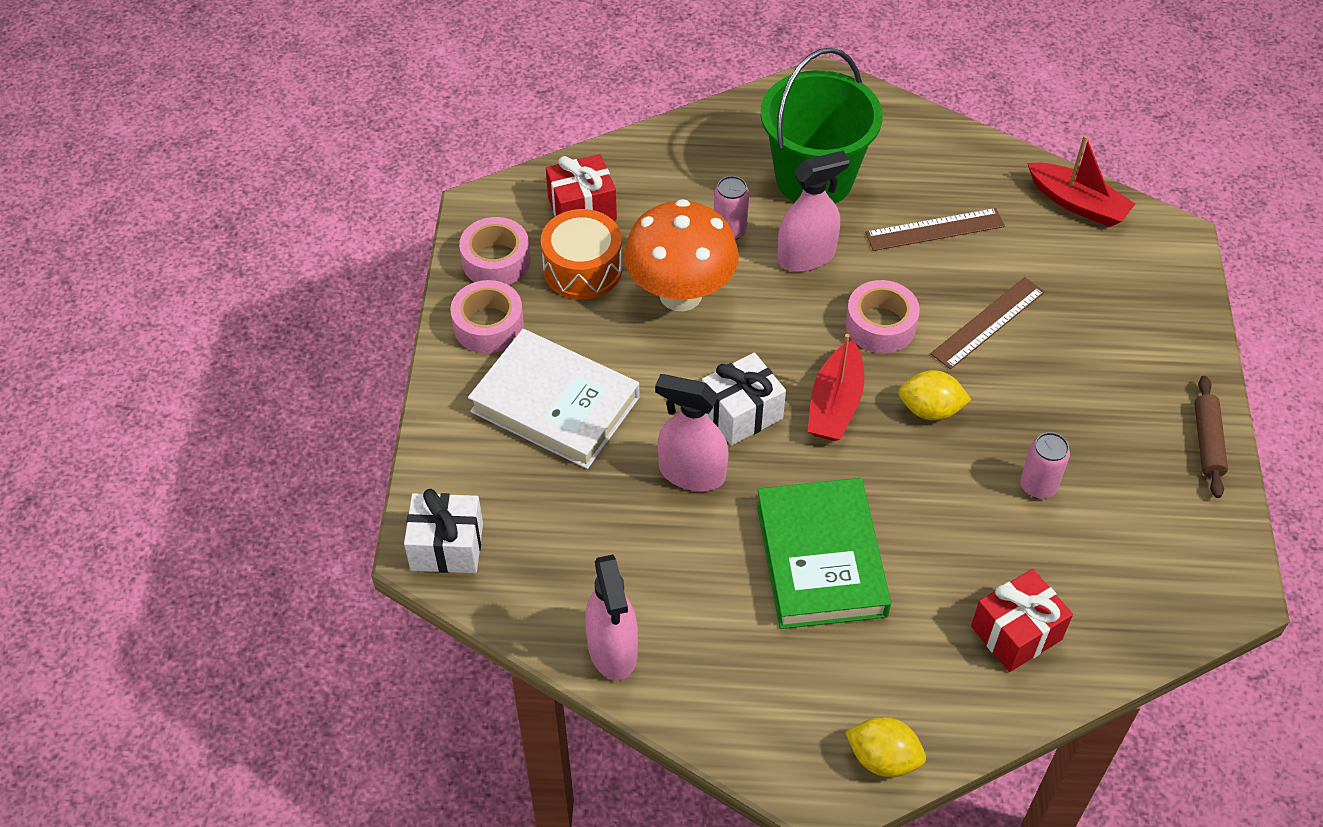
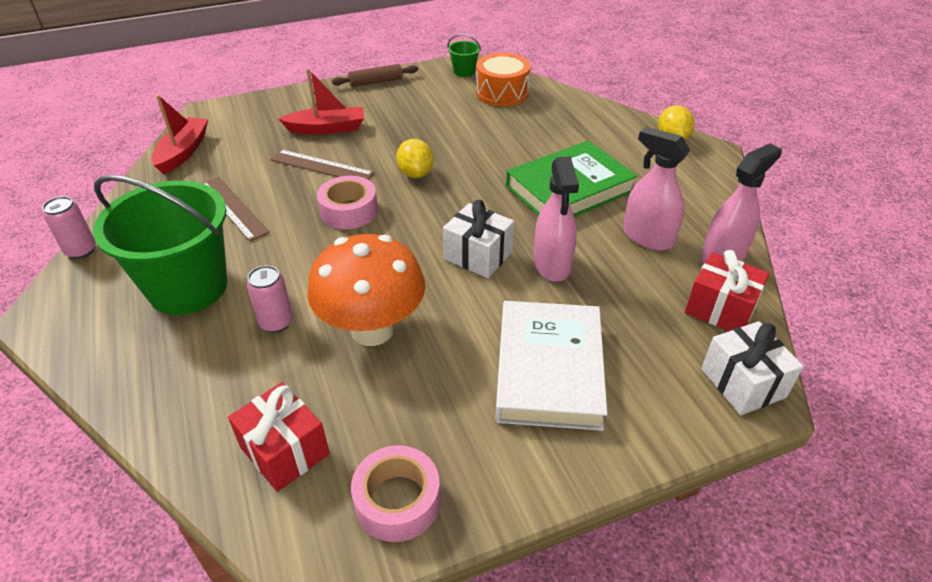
camera: 115 degrees left, 10 degrees down
pink tape [450,280,524,353] -> none
orange drum [541,209,622,300] -> orange drum moved to [476,53,531,106]
pink spray bottle [777,151,850,272] -> pink spray bottle moved to [623,127,690,251]
red boat [808,334,864,441] -> red boat moved to [278,68,364,135]
red gift [971,569,1073,672] -> red gift moved to [685,250,769,331]
pink can [1020,432,1070,499] -> pink can moved to [42,196,96,259]
none -> green bucket [447,34,481,77]

